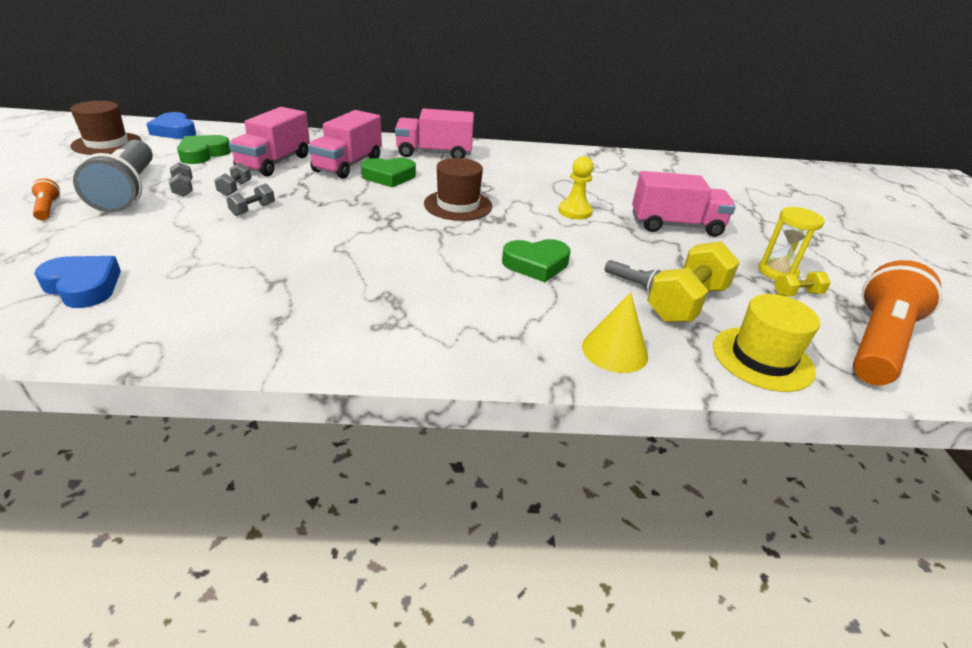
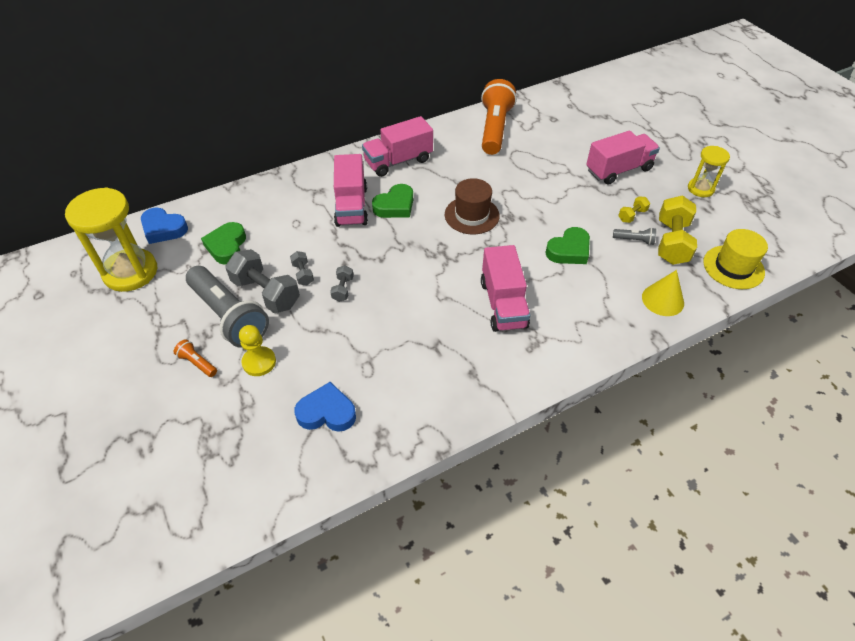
camera: 25 degrees left, 15 degrees up
brown hat [70,101,142,155] -> yellow hourglass [65,187,157,292]
grey dumbbell [169,162,193,197] -> grey dumbbell [225,249,300,313], size x2.06
pink truck [229,107,310,176] -> pink truck moved to [481,245,530,332]
yellow pawn [558,156,594,219] -> yellow pawn moved to [239,325,276,376]
yellow dumbbell [774,272,831,296] -> yellow dumbbell moved to [618,196,650,223]
orange flashlight [853,260,943,385] -> orange flashlight moved to [481,79,517,155]

